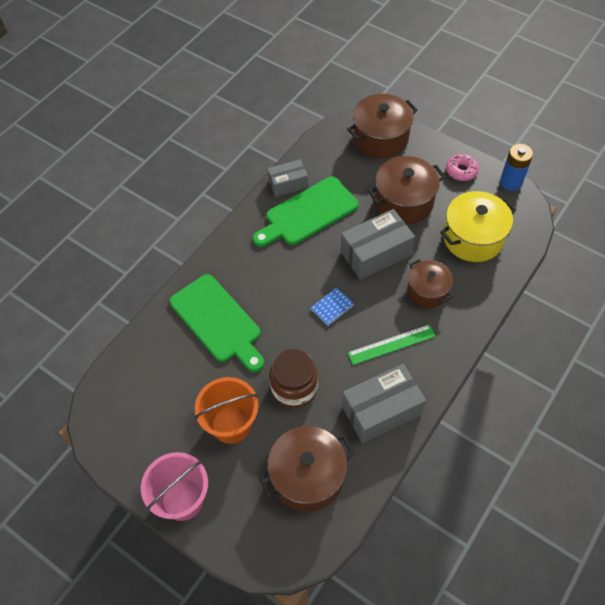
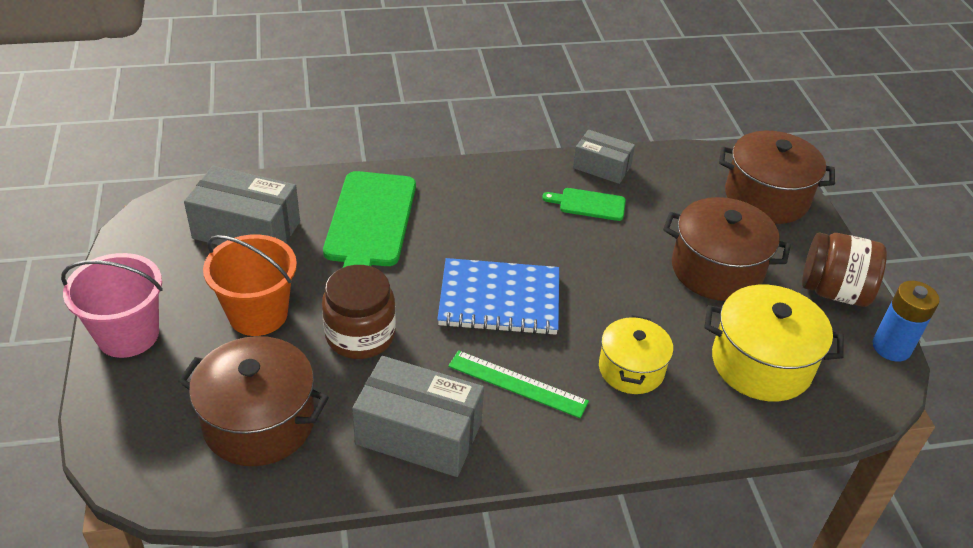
camera: 40 degrees right, 15 degrees down
green cutting board [253,177,358,247] -> green cutting board [542,188,626,221], size x0.50
blue notebook [311,288,354,326] -> blue notebook [437,258,559,335], size x2.15
grey box [341,209,415,280] -> grey box moved to [184,166,300,245]
brown pot [408,259,453,308] -> yellow pot [599,315,673,394]
pink donut [446,154,479,181] -> brown jar [802,233,887,307]

